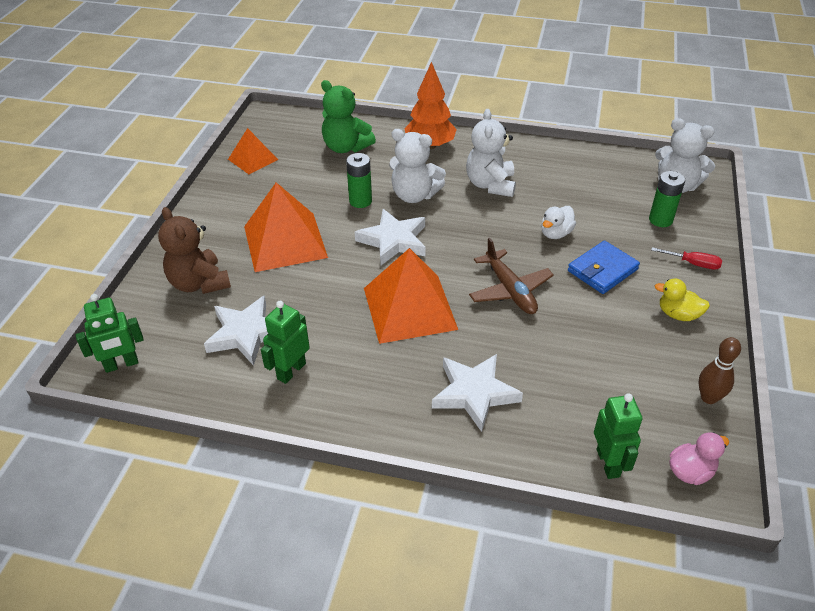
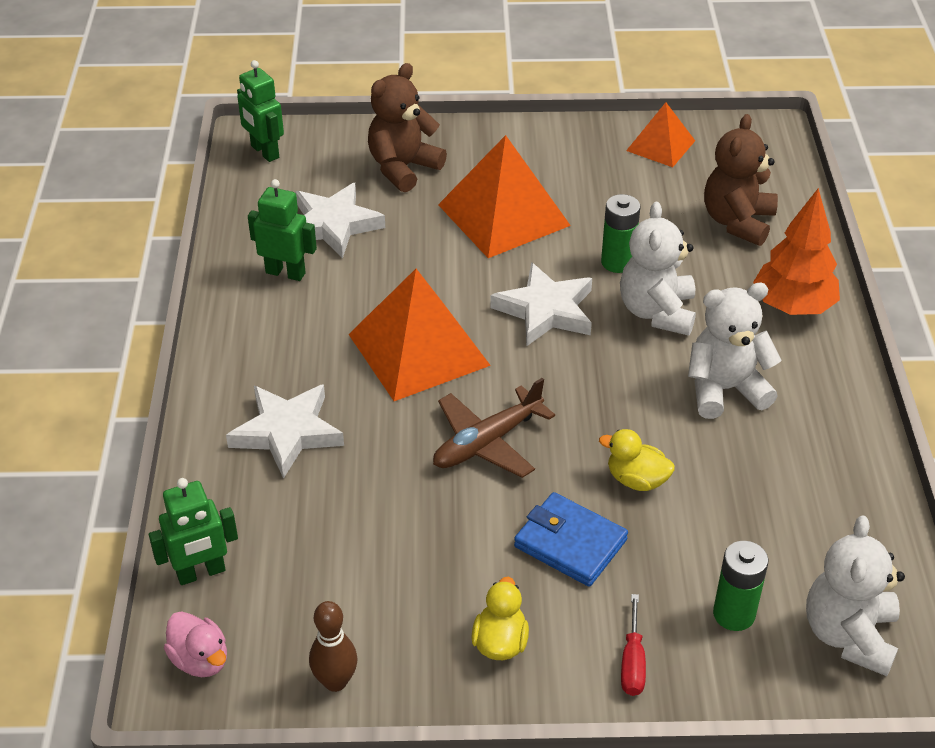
camera: 75 degrees right, 0 degrees up
green teddy bear [321,80,376,153] -> brown teddy bear [704,114,778,246]
white duck [541,206,576,239] -> yellow duck [599,429,675,491]

